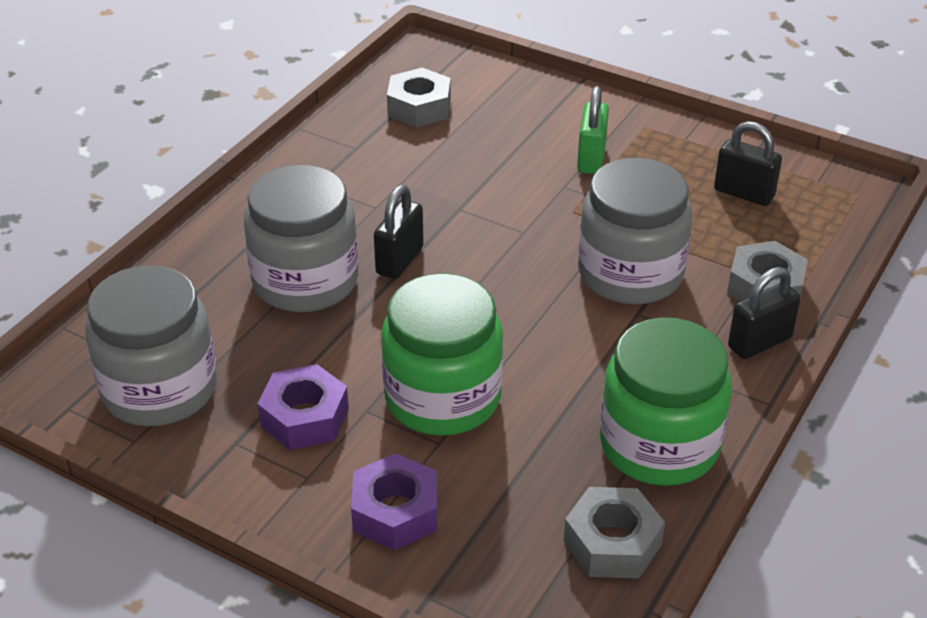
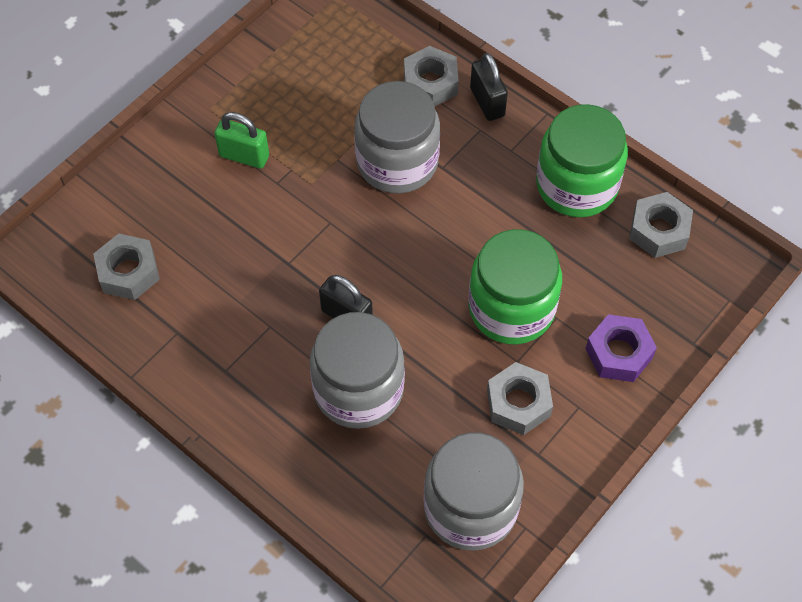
camera: 80 degrees left, 20 degrees up
purple nut [257,364,349,450] -> grey nut [487,362,553,435]
black padlock [714,121,782,206] -> none

